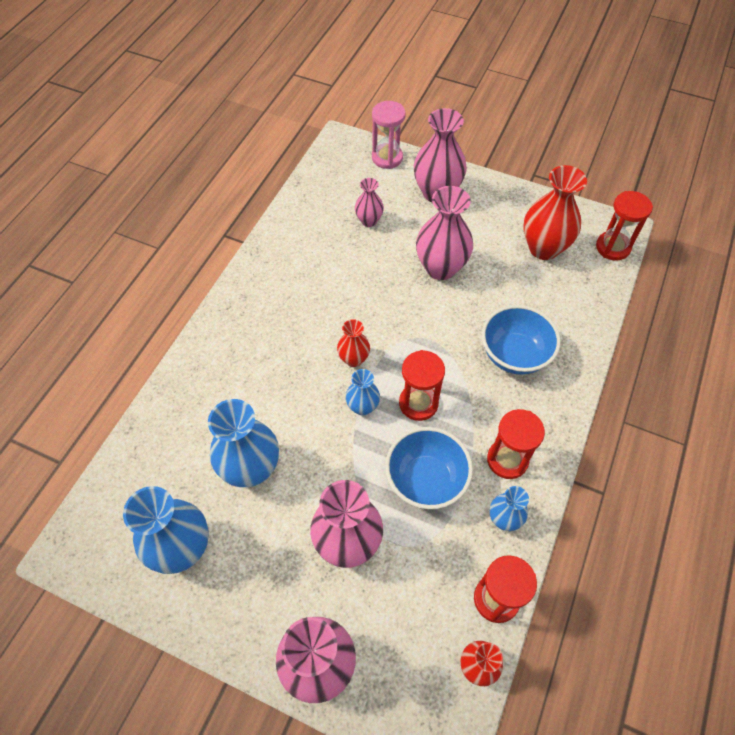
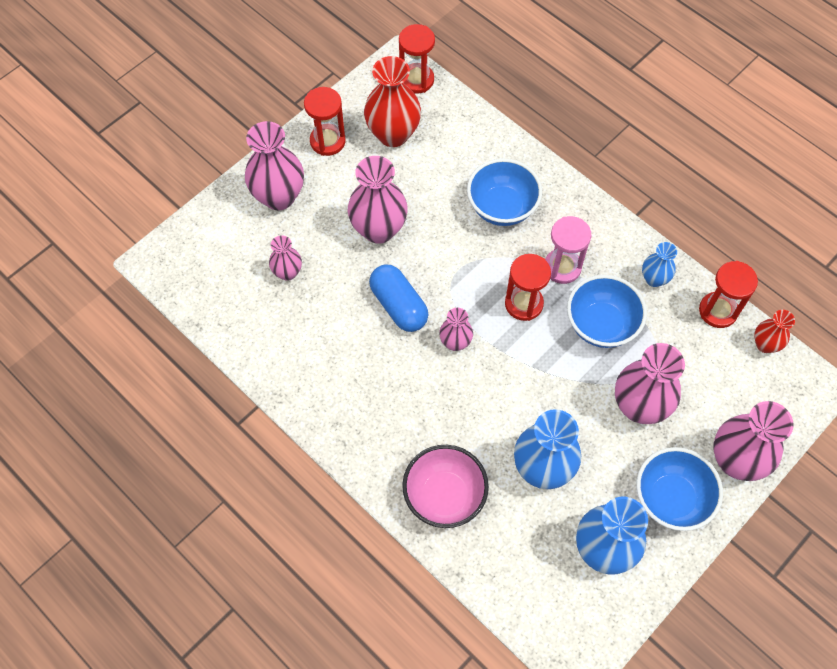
camera: 70 degrees left, 5 degrees up
red vase [337,319,370,367] -> pink vase [439,308,473,351]
blue vase [346,369,380,416] -> none
pink hourglass [372,101,406,169] -> pink hourglass moved to [545,216,591,284]
red hourglass [487,409,545,479] -> red hourglass moved to [304,87,346,156]
none -> blue capsule [369,265,428,332]
none -> pink bowl [402,445,489,528]
none -> blue bowl [636,447,723,531]

